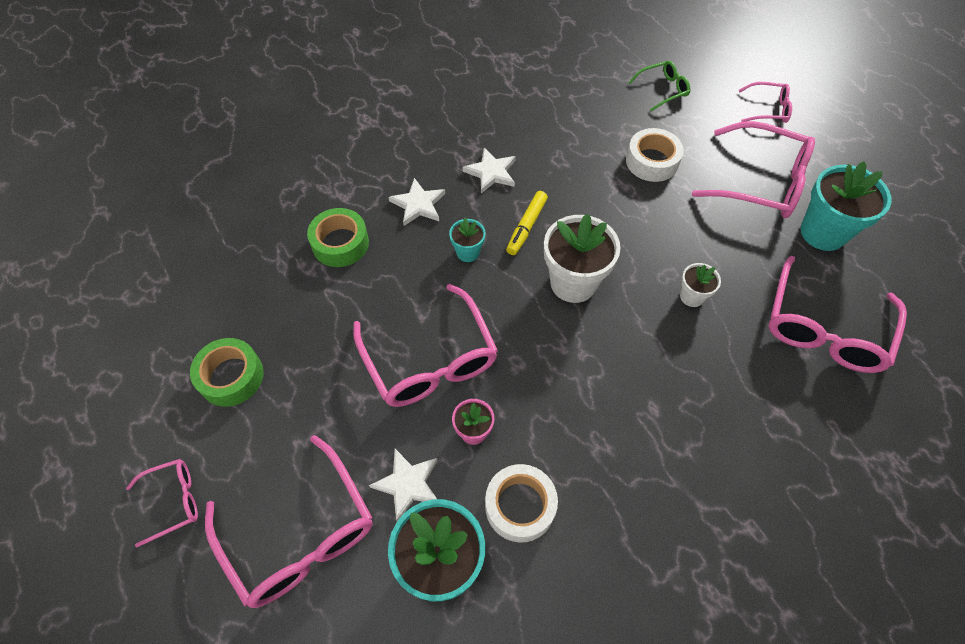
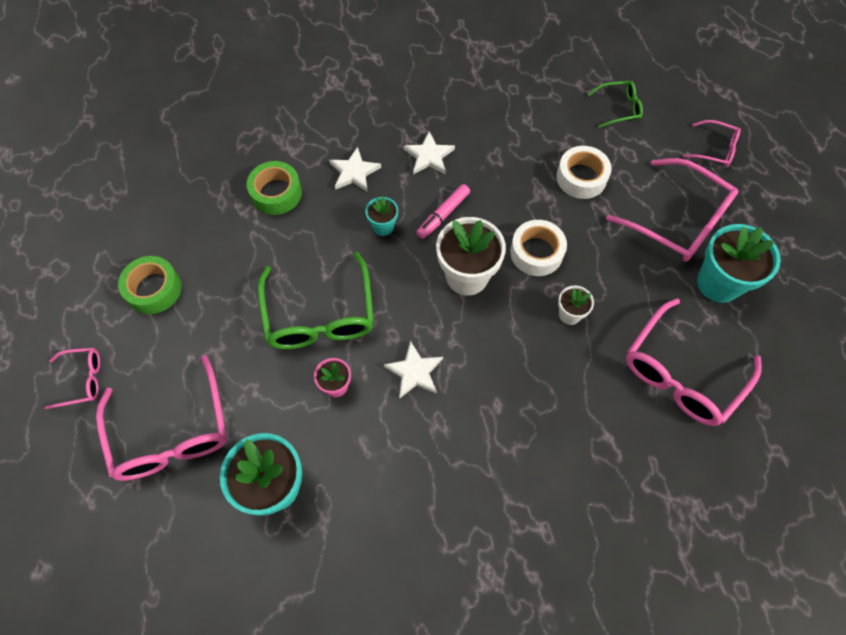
camera: 15 degrees right, 5 degrees up
pink glasses [353,284,498,407] -> green glasses [258,252,374,349]
white star [369,449,437,521] -> white star moved to [384,341,443,399]
white tape [485,464,558,543] -> white tape moved to [510,220,567,276]
yellow marker [506,191,548,255] -> pink marker [416,184,470,239]

